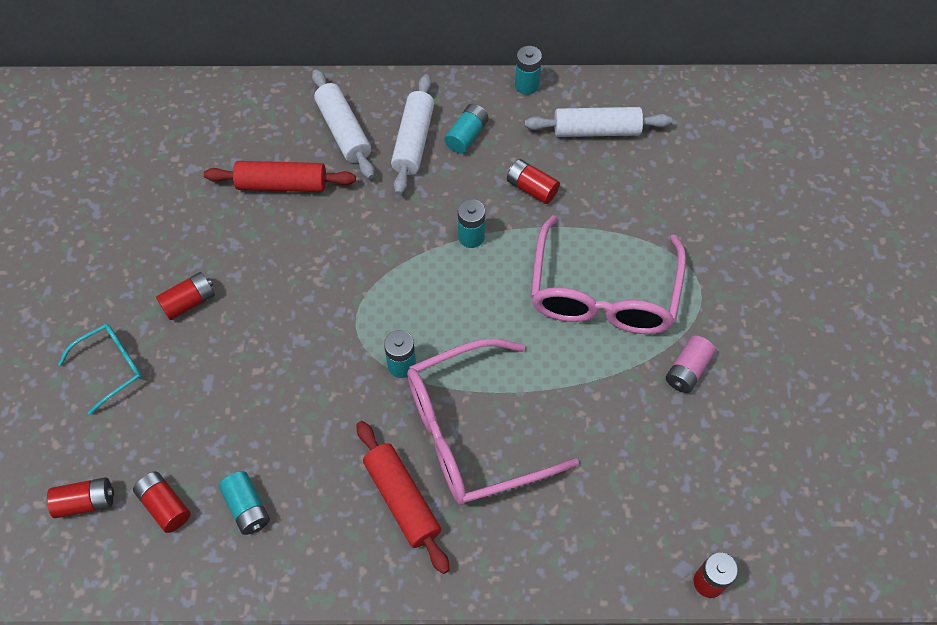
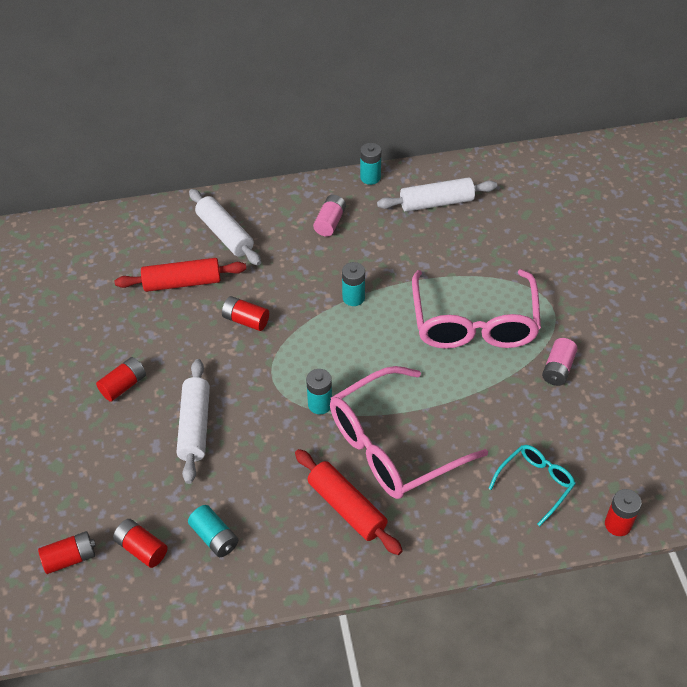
camera: 10 degrees left, 10 degrees down
turquoise glasses [58,324,142,415] -> turquoise glasses moved to [488,445,576,526]
white rolling pin [391,74,434,195] -> white rolling pin moved to [177,359,210,484]
turquoise battery [444,104,488,154] -> pink battery [313,195,346,236]
red battery [507,159,560,204] -> red battery moved to [222,296,269,331]

